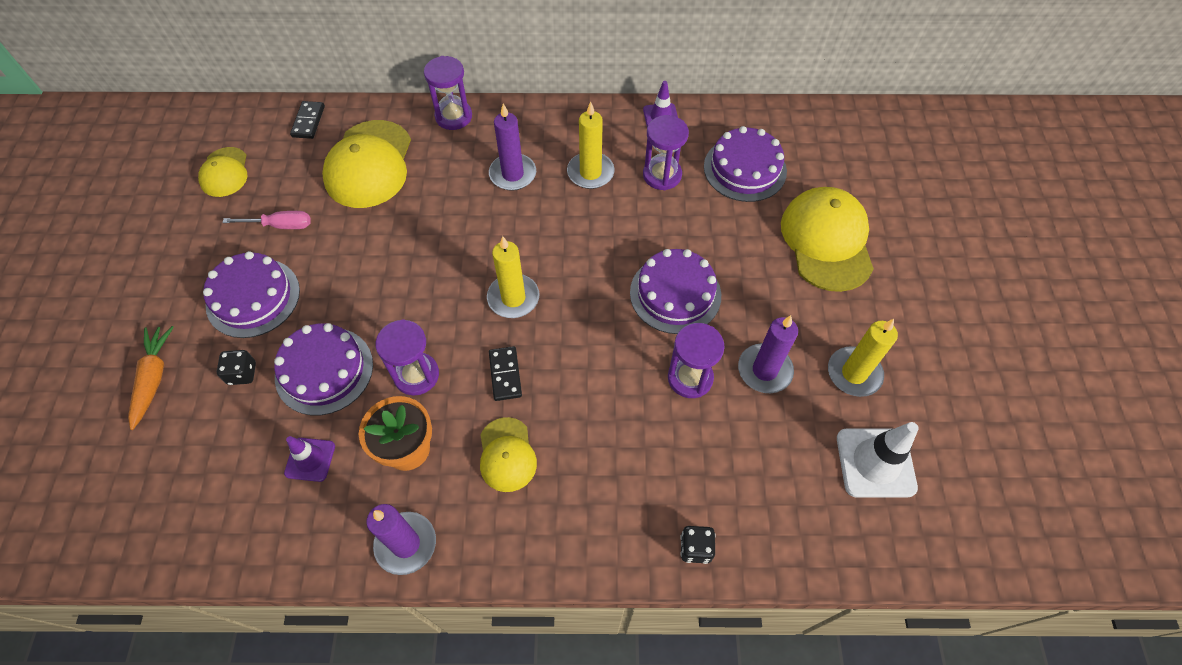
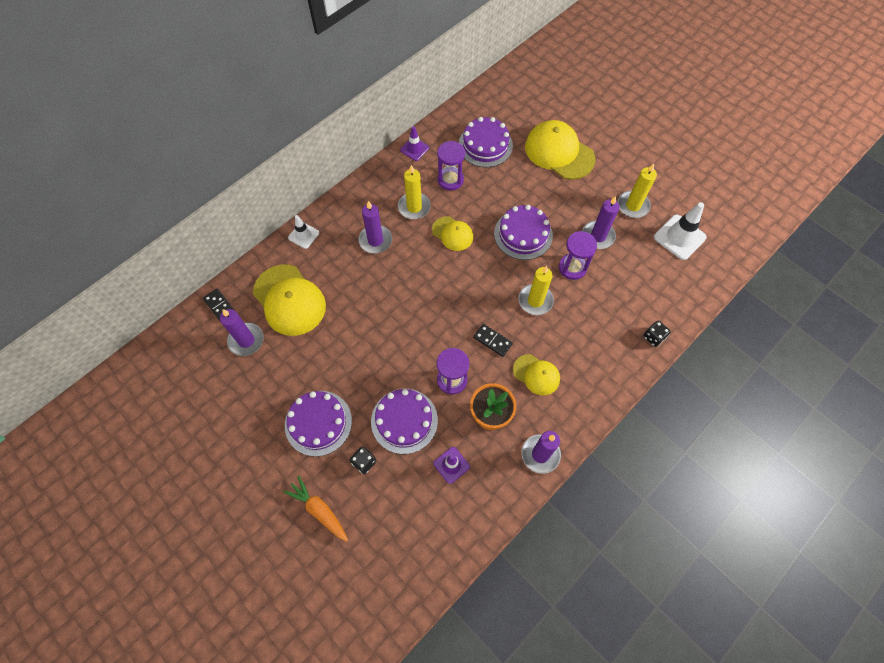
camera: 45 degrees left, 5 degrees up
yellow cap [198,147,247,197] -> yellow cap moved to [432,216,473,251]
pink screwdriver [222,211,311,229] -> none
purple hourglass [424,56,472,130] -> white traffic cone [288,215,319,249]
yellow candle [487,236,539,318] -> yellow candle moved to [518,266,554,315]
none -> purple candle [220,309,264,356]

